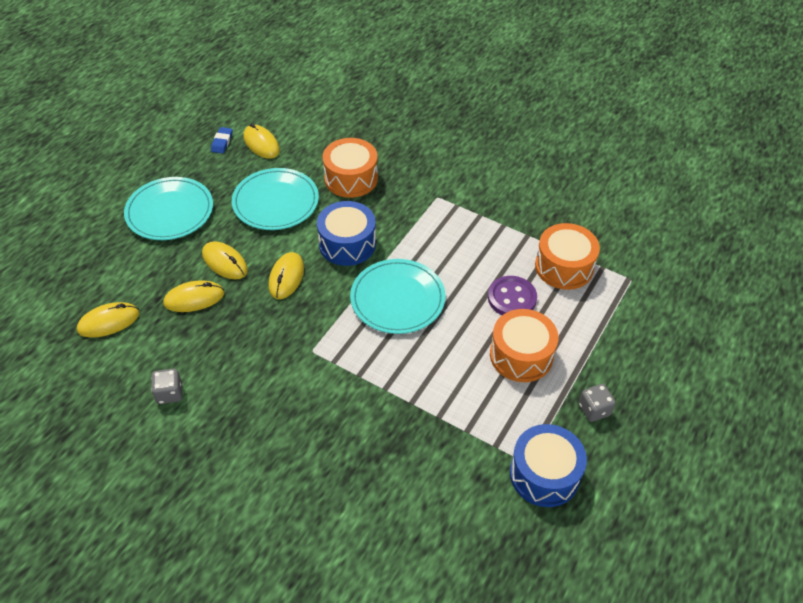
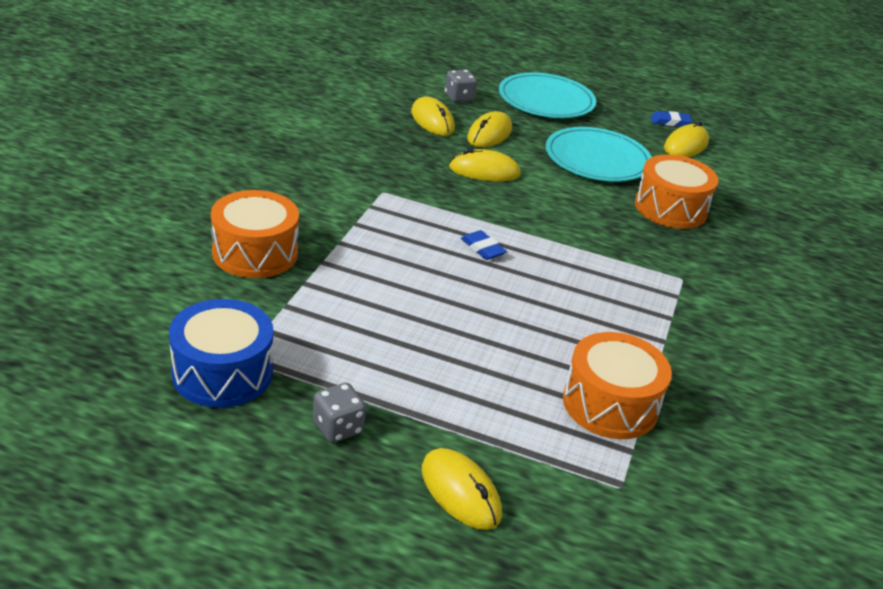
camera: 75 degrees right, 15 degrees down
yellow mouse [77,302,139,338] -> yellow mouse moved to [422,448,502,530]
grey dice [151,368,182,404] -> grey dice moved to [445,70,477,102]
blue drum [317,201,376,266] -> none
turquoise plate [350,259,445,334] -> blue eraser [461,230,507,260]
purple button [488,276,537,315] -> none
orange drum [490,309,558,382] -> orange drum moved to [211,190,299,278]

